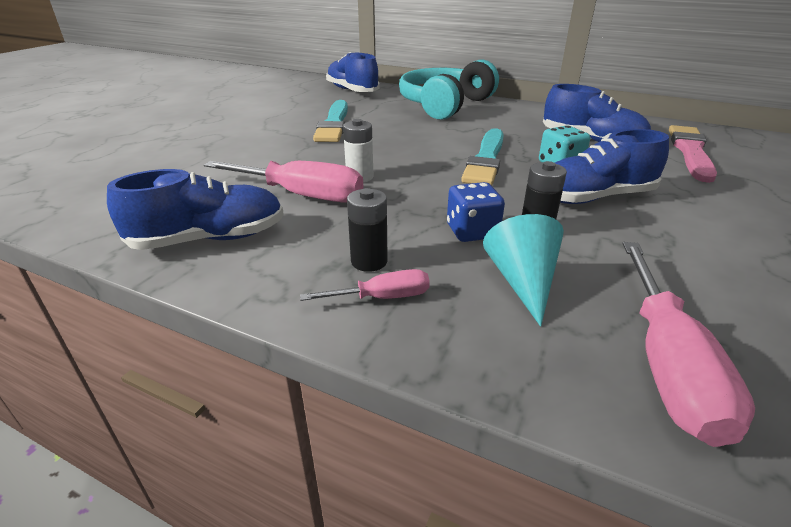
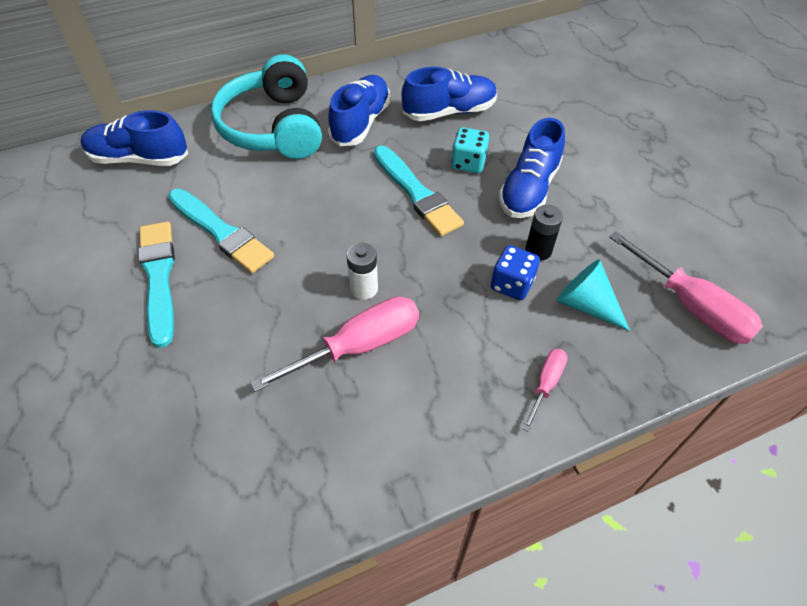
camera: 50 degrees left, 20 degrees up
blue shoe [107,169,284,250] -> blue shoe moved to [328,75,391,146]
black battery [347,188,388,272] -> none
pink brush [669,125,717,183] -> none
none -> turquoise brush [138,222,175,348]

